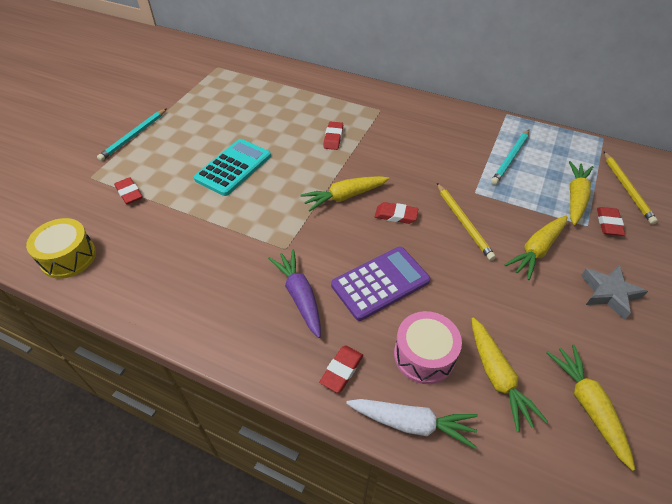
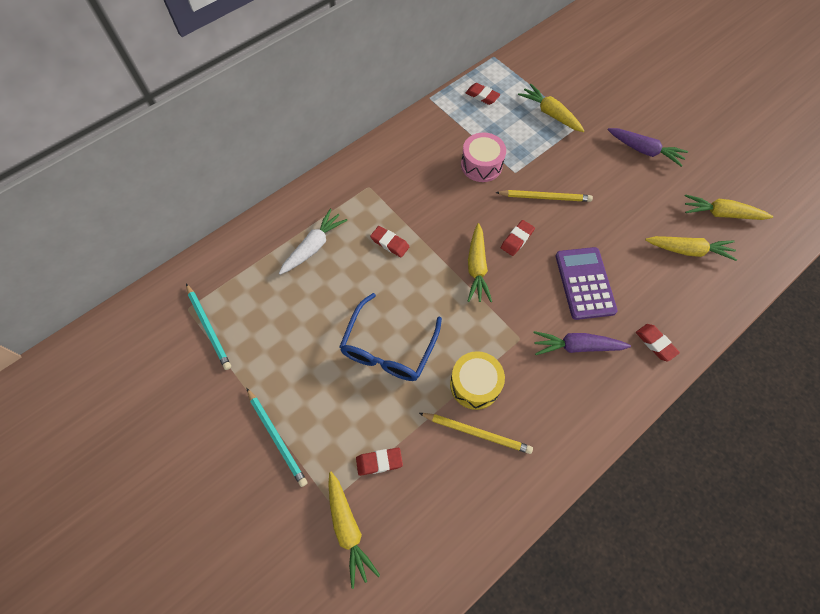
camera: 65 degrees left, 15 degrees up
yellow drum [26,218,96,279] -> yellow drum moved to [450,351,505,410]
turquoise calculator [194,139,271,196] -> blue glasses [339,293,442,381]
white carrot [346,399,478,449] -> white carrot moved to [279,209,347,275]
pink drum [394,311,462,384] -> pink drum moved to [461,132,506,182]
turquoise pencil [491,130,529,185] -> turquoise pencil moved to [186,284,231,370]
yellow carrot [504,216,567,280] -> yellow carrot moved to [328,472,380,589]
grey star [581,265,648,320] -> purple carrot [608,128,688,167]
red eraser [597,207,625,236] -> red eraser moved to [466,83,500,105]
yellow pencil [604,152,658,224] -> yellow pencil moved to [419,413,533,454]

